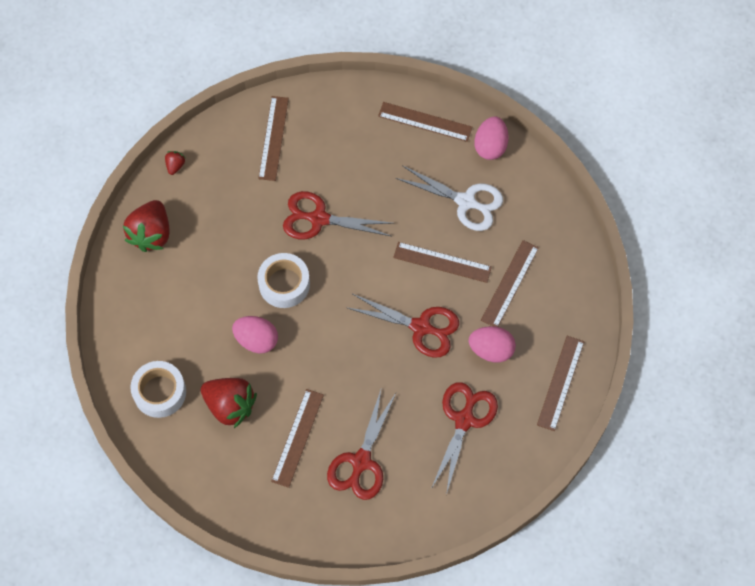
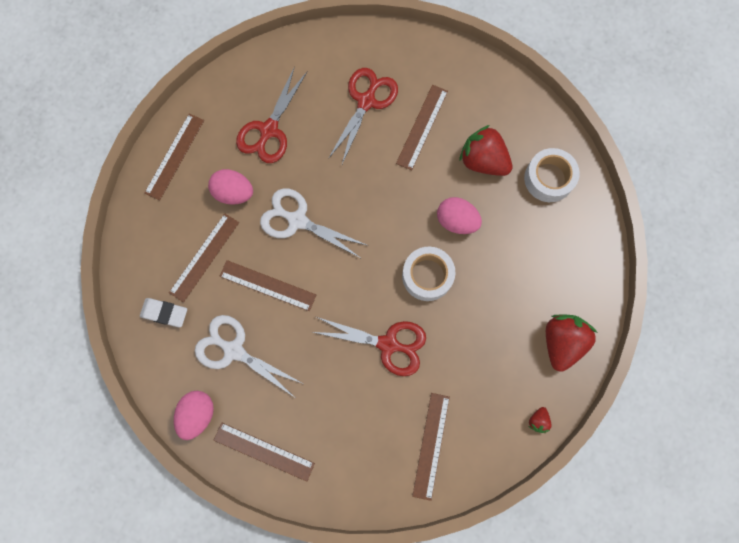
camera: 175 degrees left, 10 degrees up
red scissors [346,294,459,358] -> white scissors [260,188,368,258]
none -> white eraser [140,298,187,328]

